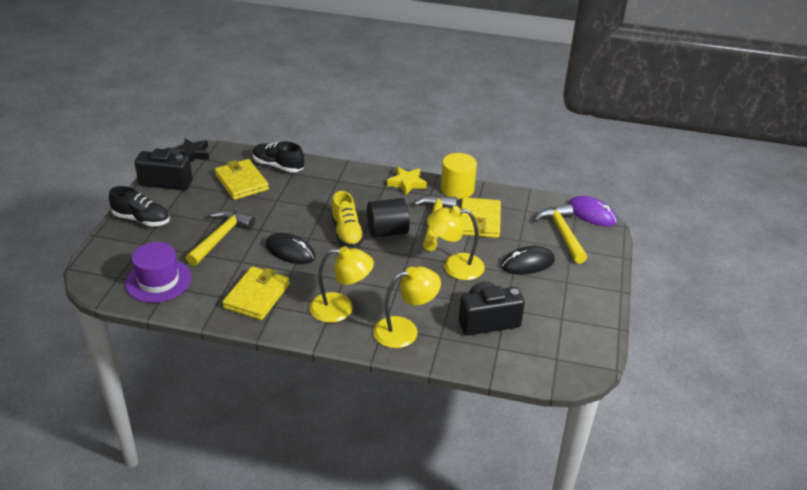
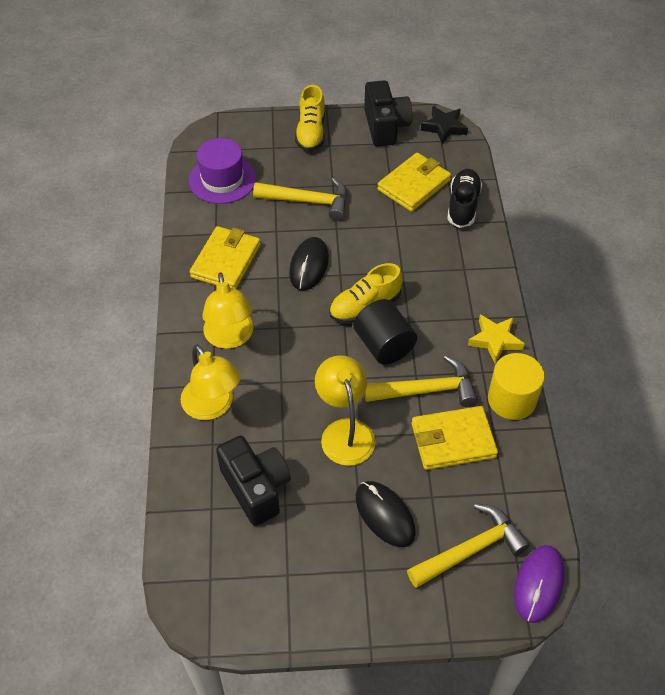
camera: 75 degrees right, 15 degrees up
black shoe [109,186,170,227] -> yellow shoe [295,85,325,151]
yellow wallet [222,266,290,320] -> yellow wallet turned 75 degrees counterclockwise [190,226,261,289]

